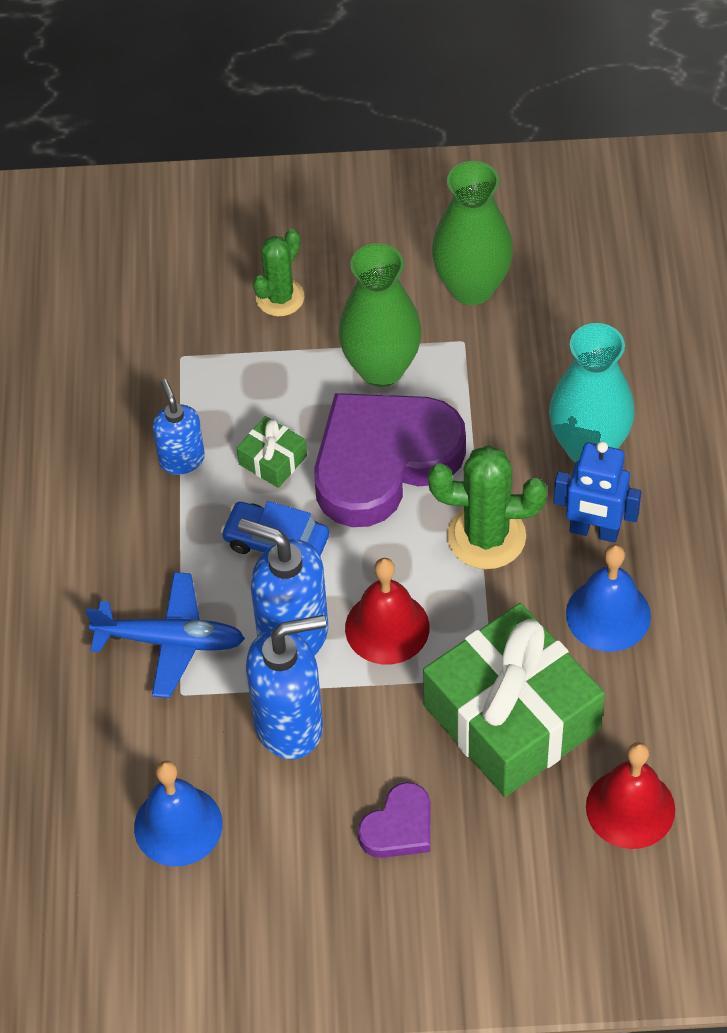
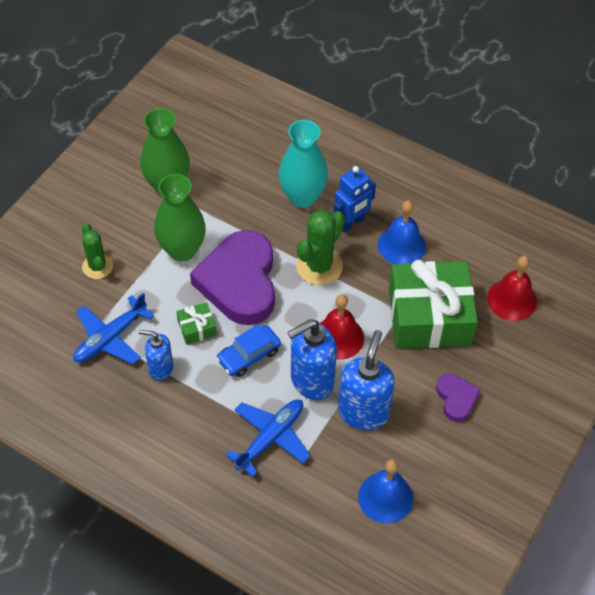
camera: 60 degrees left, 0 degrees up
none -> blue plane [73,293,154,364]

